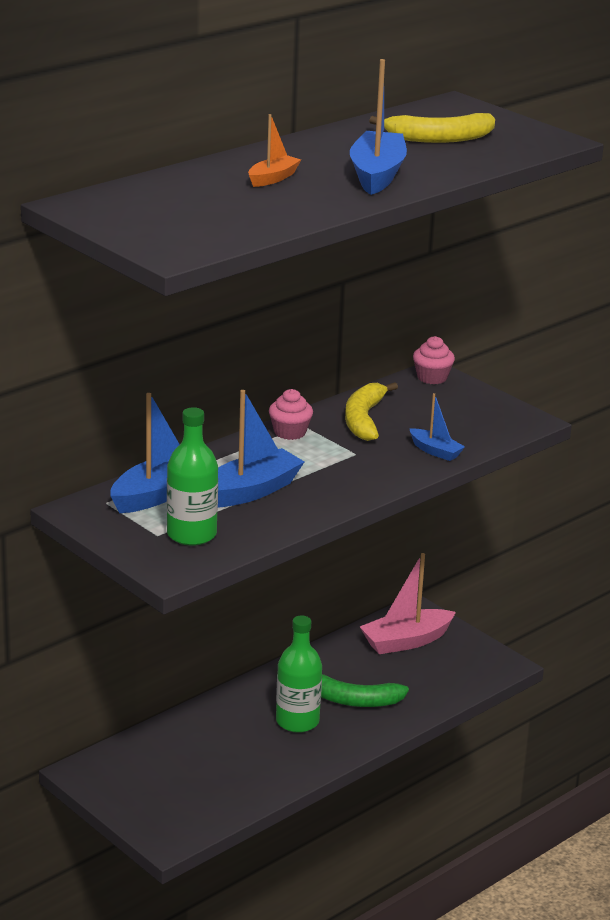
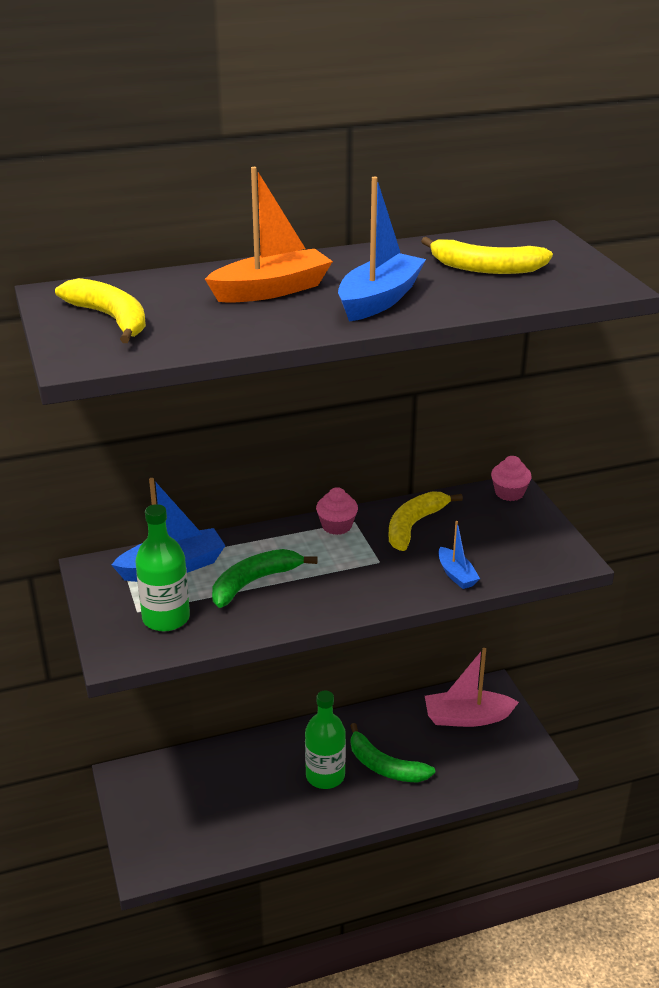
camera: 25 degrees right, 5 degrees up
blue boat [218,390,304,507] -> green banana [212,549,318,608]
orange boat [248,114,301,187] -> orange boat [205,167,333,303], size x1.80
none -> yellow banana [55,278,146,343]

